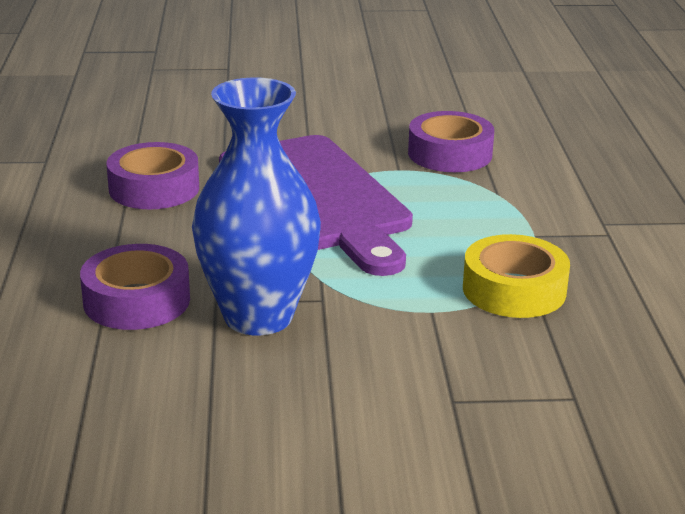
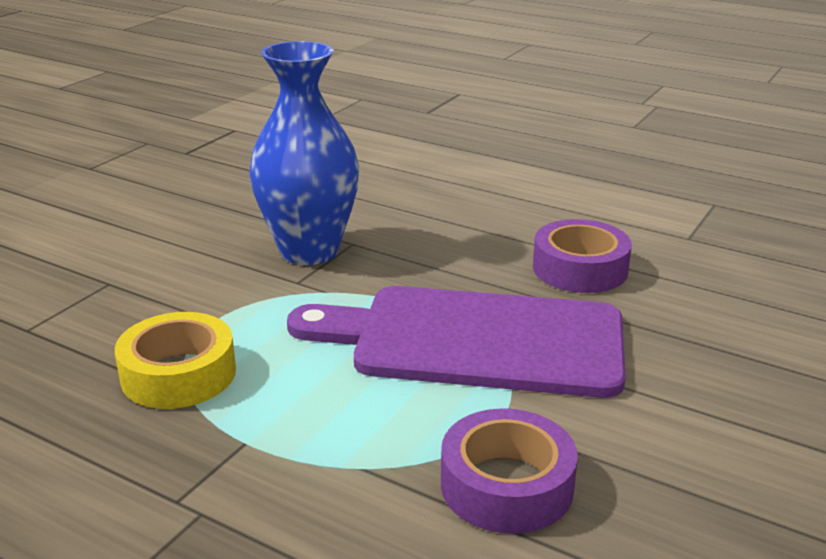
camera: 125 degrees right, 0 degrees up
purple tape [80,244,190,330] -> none

